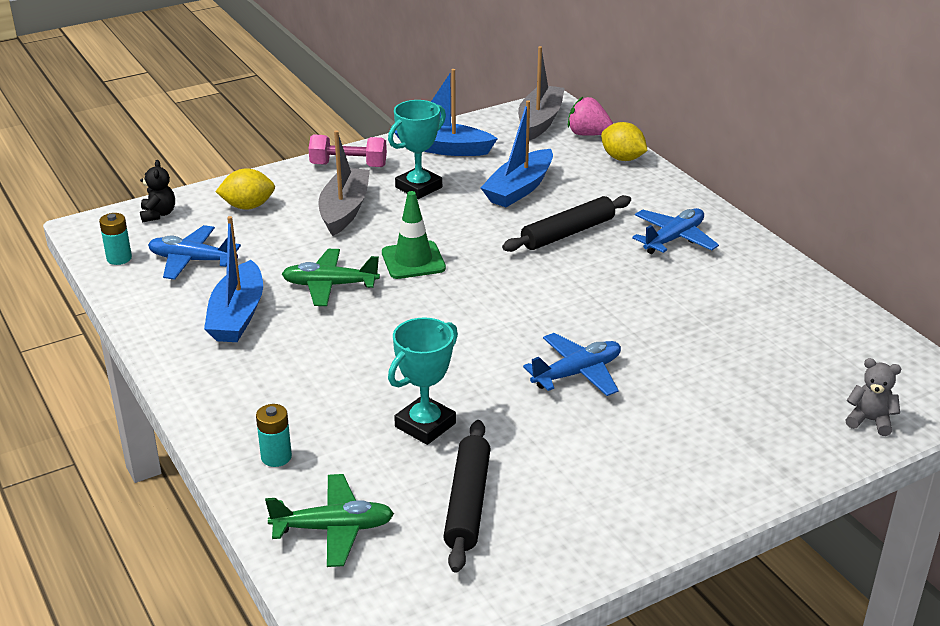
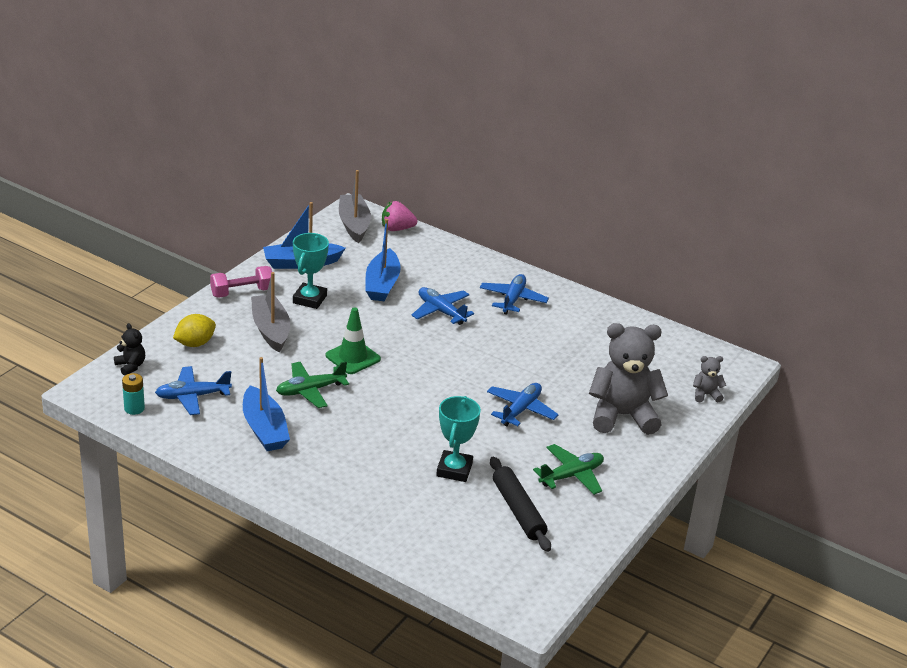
camera: 30 degrees left, 0 degrees up
turquoise battery [256,404,292,467] -> none
green plane [265,474,394,567] -> green plane moved to [533,444,604,495]
black rolling pin [502,195,631,252] -> blue plane [411,287,474,325]
yellow lemon [601,122,648,161] -> none
none -> grey teddy bear [589,323,668,435]

